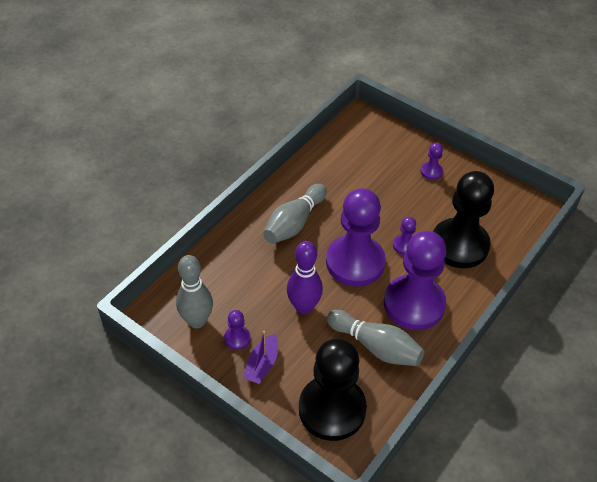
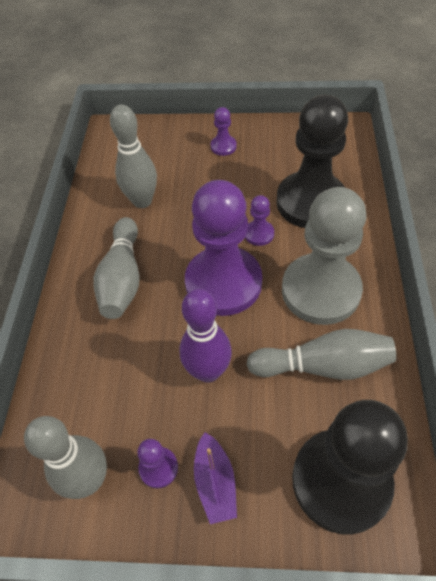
camera: 30 degrees left, 5 degrees up
purple pawn [384,231,446,330] -> grey pawn [282,187,367,325]
none -> grey bowling pin [110,104,157,208]

